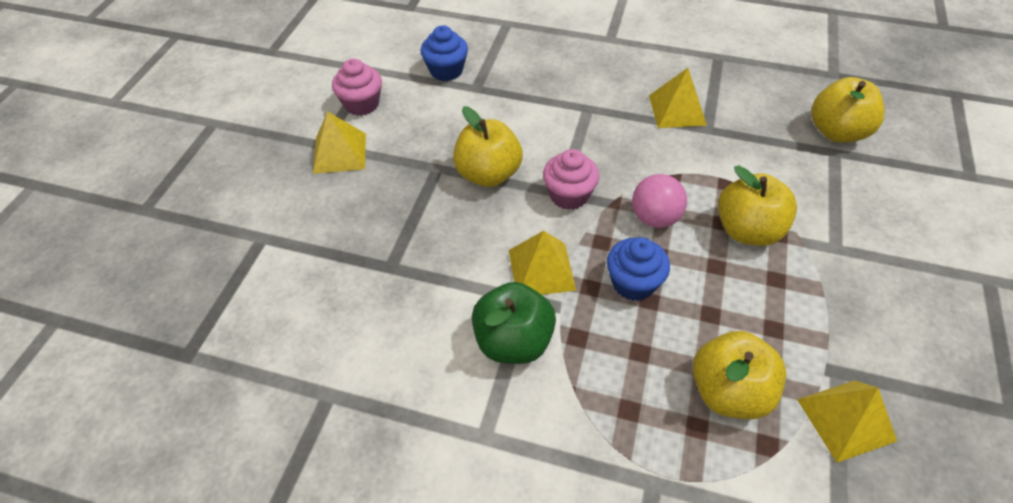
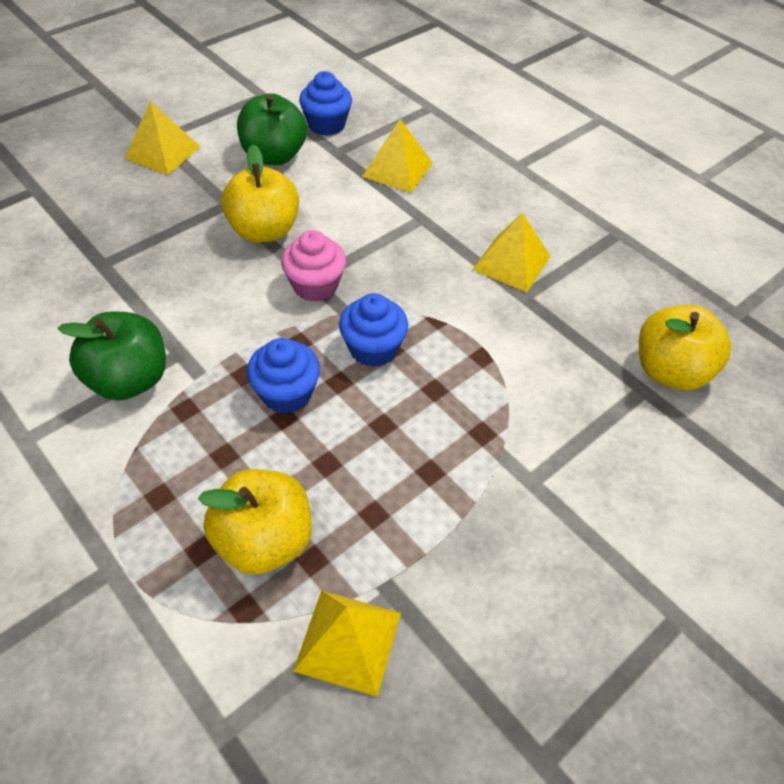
camera: 30 degrees right, 0 degrees up
pink cupcake [332,59,382,116] -> none
yellow pyramid [509,231,576,295] -> yellow pyramid moved to [362,119,433,193]
pink ball [632,174,687,228] -> blue cupcake [339,293,408,367]
yellow apple [718,166,797,246] -> none
none -> green apple [237,93,307,165]

